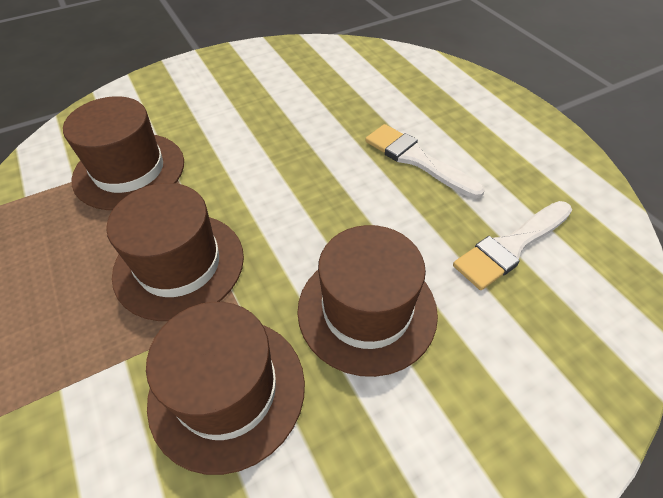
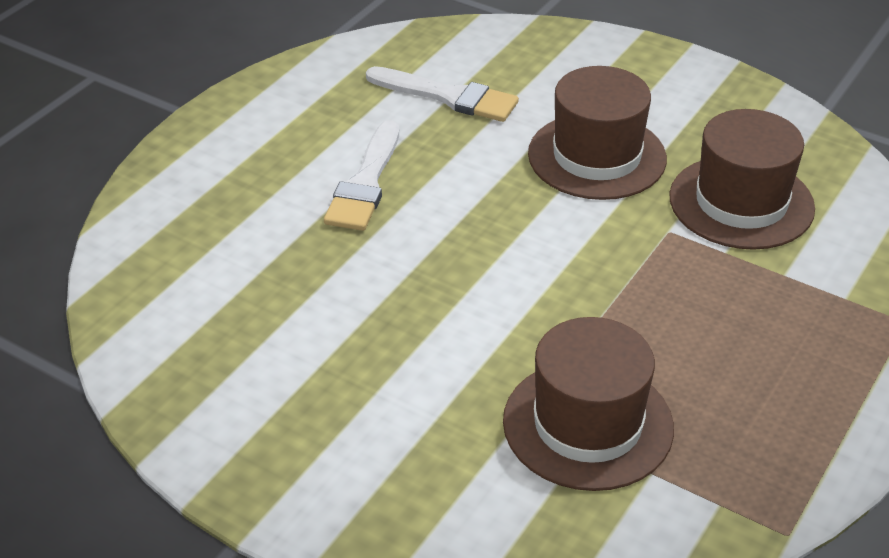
camera: 120 degrees left, 10 degrees down
brown hat [106,183,244,321] -> none

